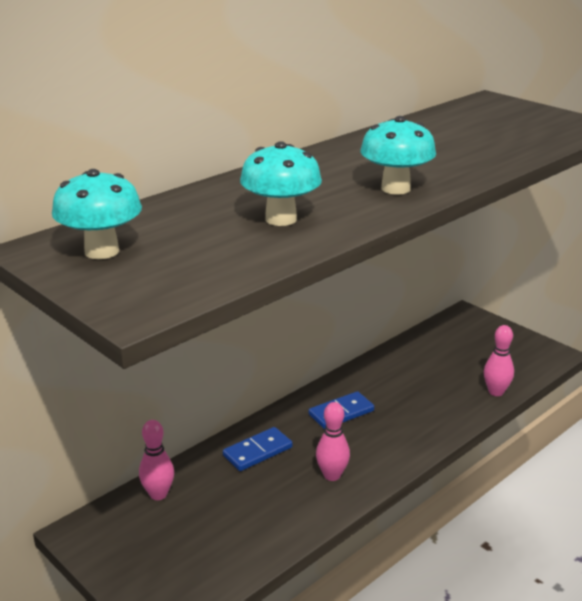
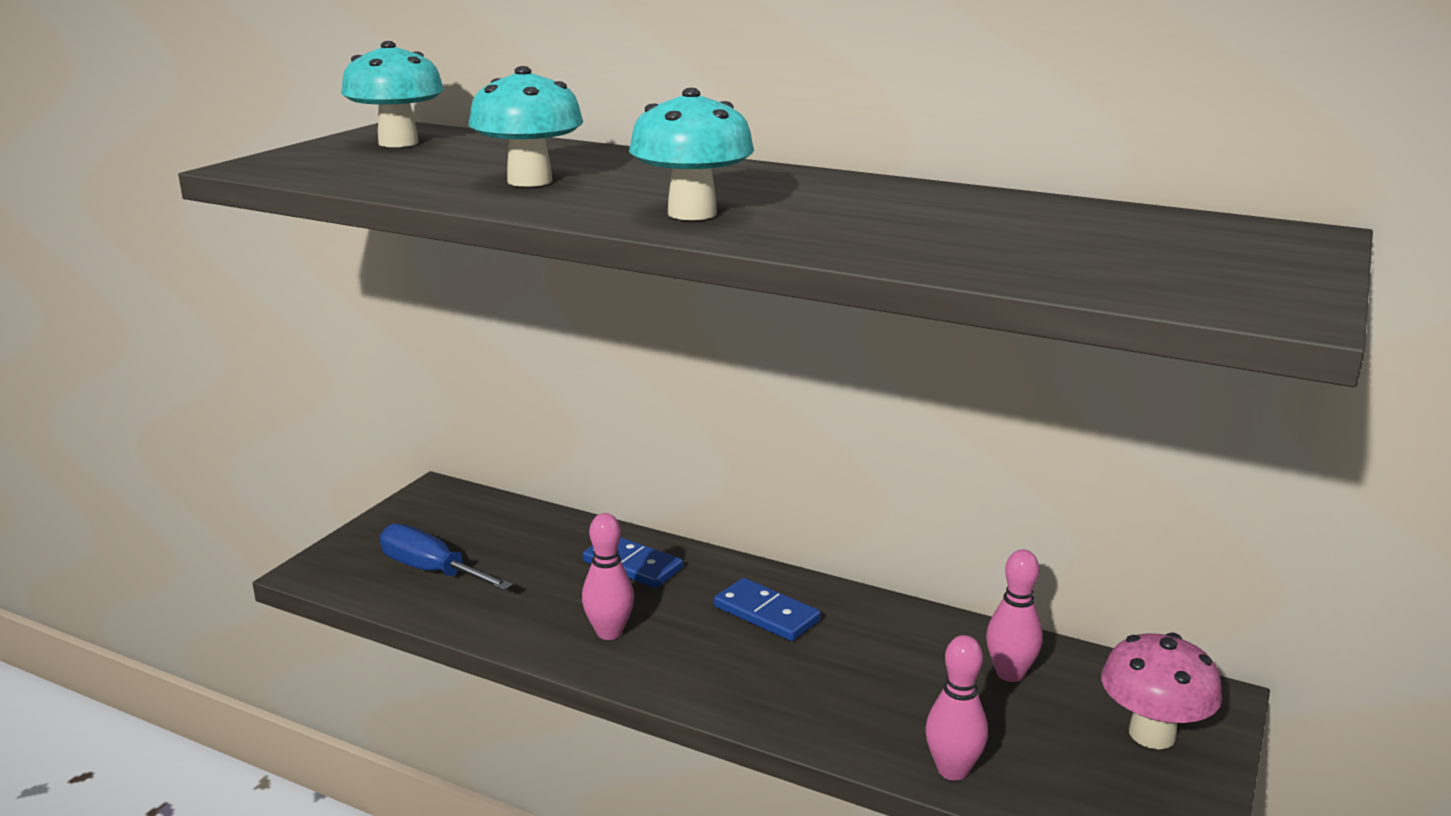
camera: 70 degrees right, 5 degrees down
pink bowling pin [139,420,174,500] -> pink bowling pin moved to [986,549,1043,682]
none -> blue screwdriver [380,524,513,590]
none -> pink mushroom [1101,632,1222,749]

